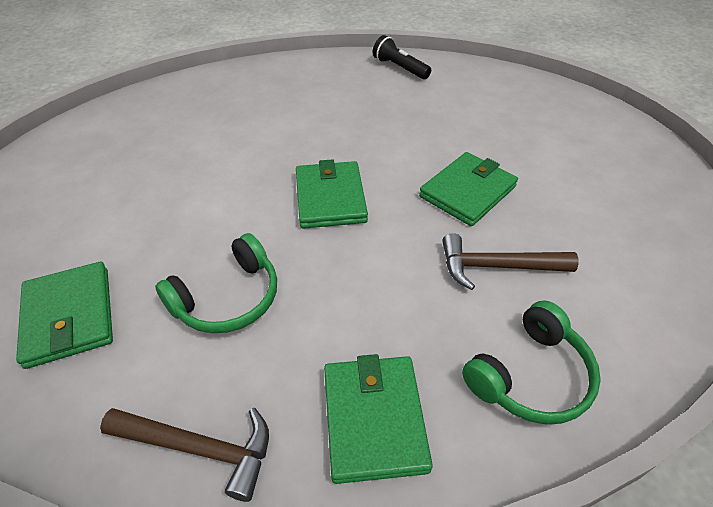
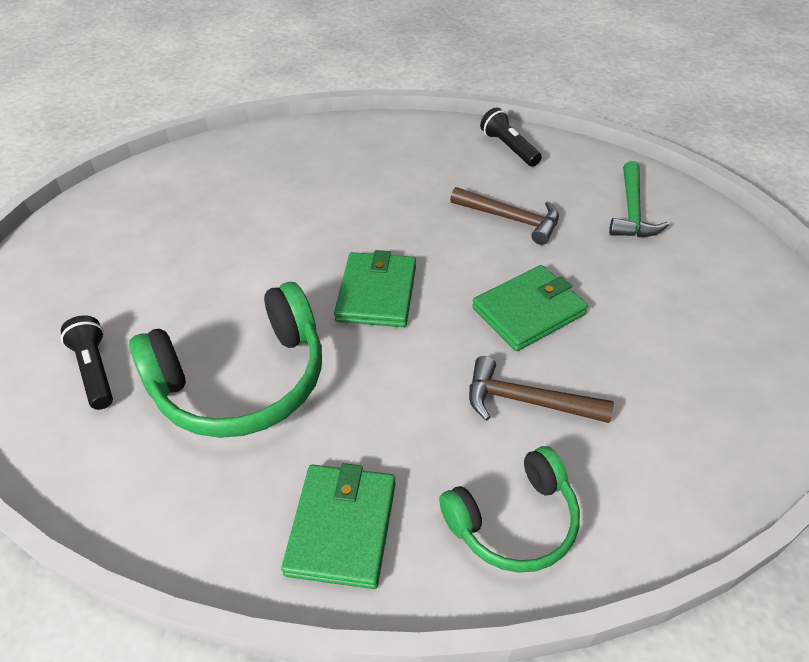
camera: 15 degrees right, 0 degrees up
green wallet [16,262,113,369] -> black flashlight [61,315,113,410]
brown hammer [100,408,269,502] -> brown hammer moved to [450,187,559,245]
green headphones [155,233,277,333] -> green headphones [129,282,322,438], size x1.61
none -> green hammer [609,161,669,237]

